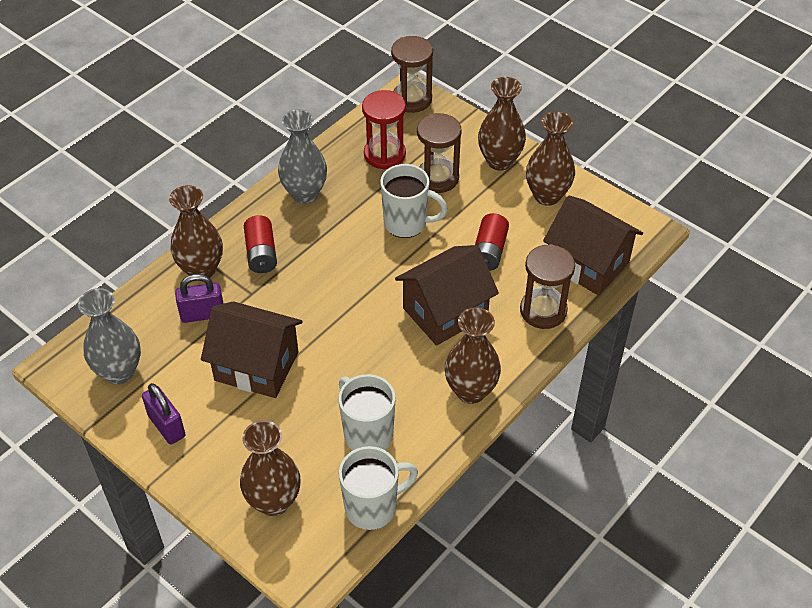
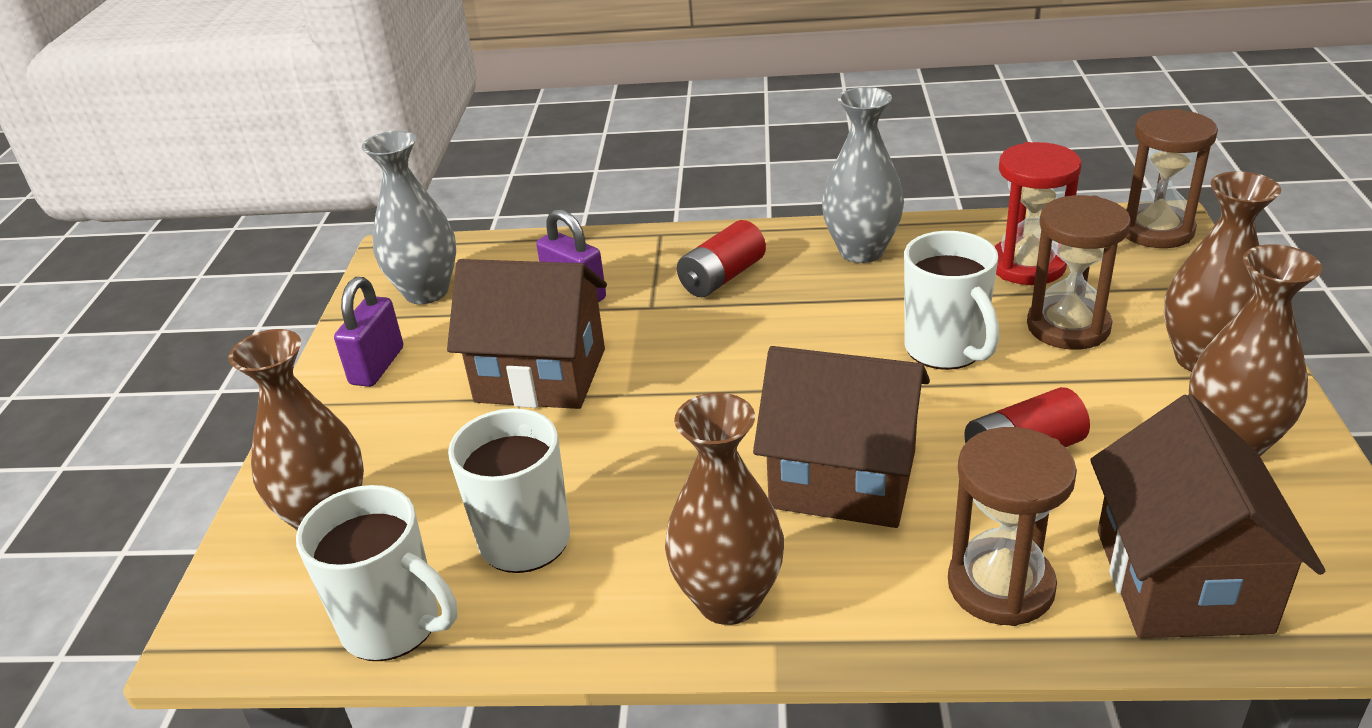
camera: 55 degrees right, 15 degrees down
brown vase [169,185,223,278] -> none
brown house [201,301,303,398] -> brown house turned 60 degrees counterclockwise [447,259,607,409]

